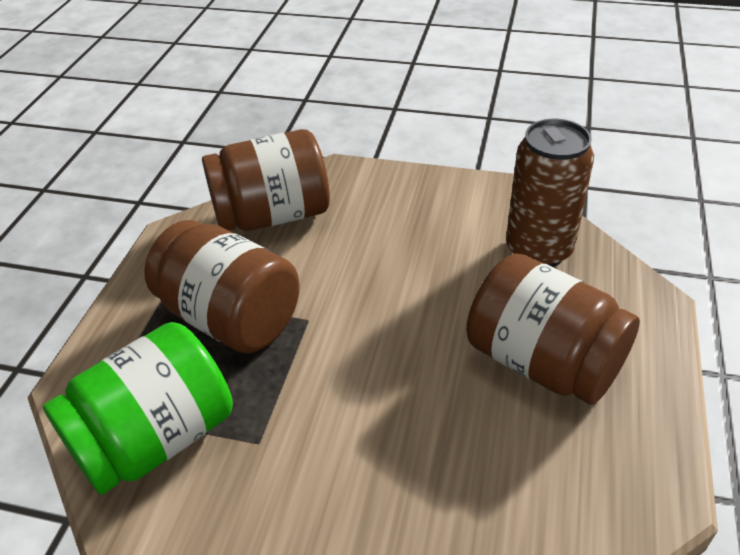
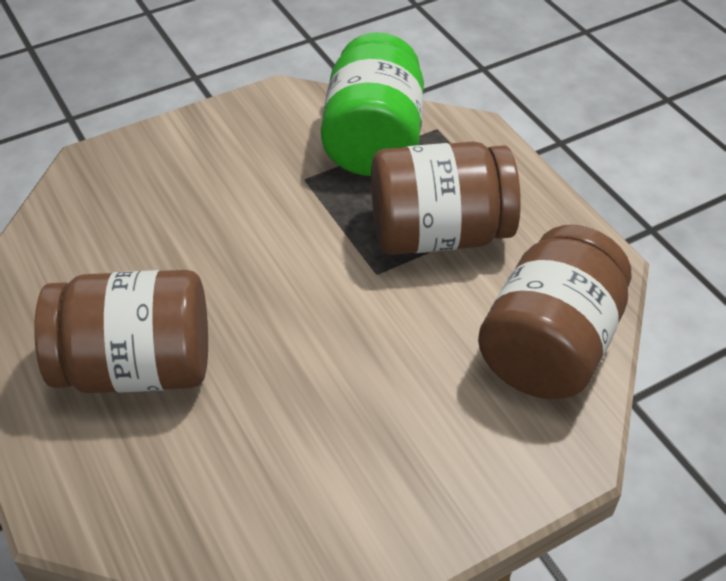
camera: 135 degrees right, 5 degrees up
brown can [506,119,594,267] -> none

